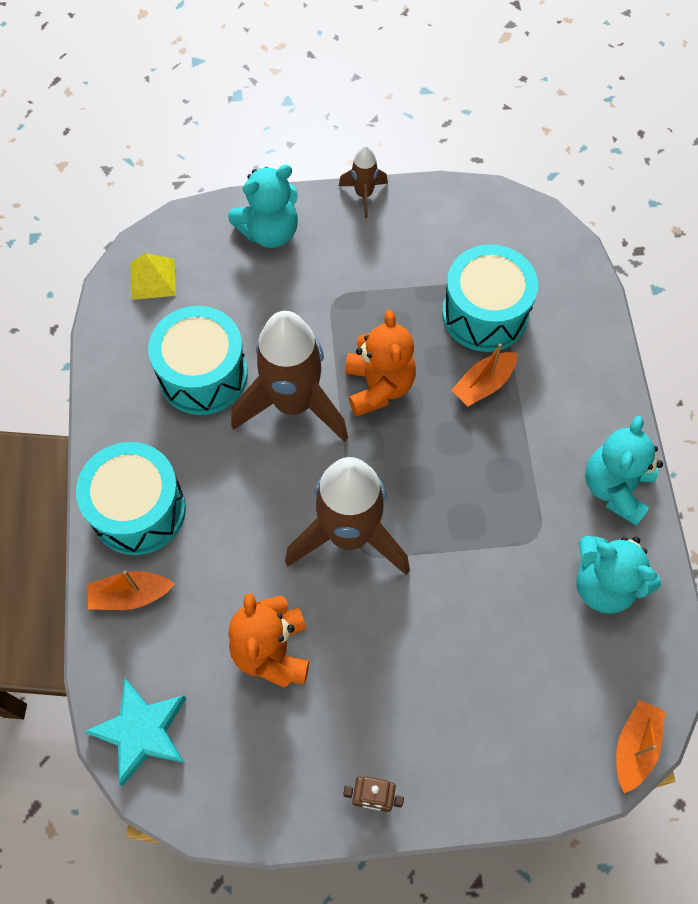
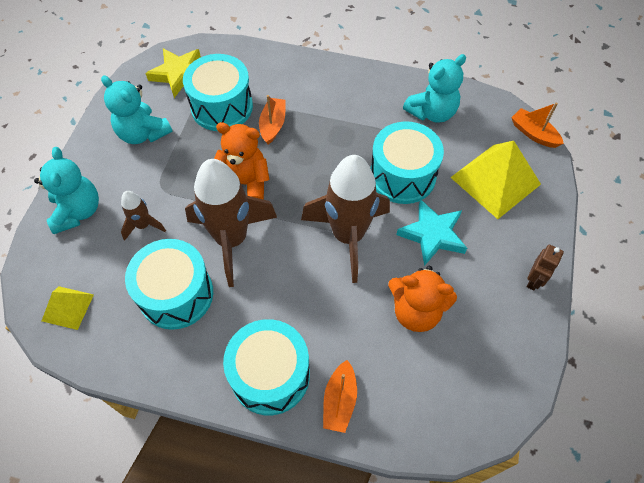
camera: 70 degrees left, 5 degrees down
turquoise star [84,678,187,786] -> turquoise star moved to [396,199,467,266]
brown rocket [339,145,388,218] -> brown rocket moved to [121,191,166,241]
orange boat [452,344,517,406] -> orange boat turned 150 degrees counterclockwise [259,95,286,144]
turquoise teddy bear [585,416,663,526] -> turquoise teddy bear moved to [101,76,173,144]
none -> yellow star [145,48,201,98]
none -> turquoise drum [371,121,444,204]
none -> yellow pyramid [450,141,541,219]

